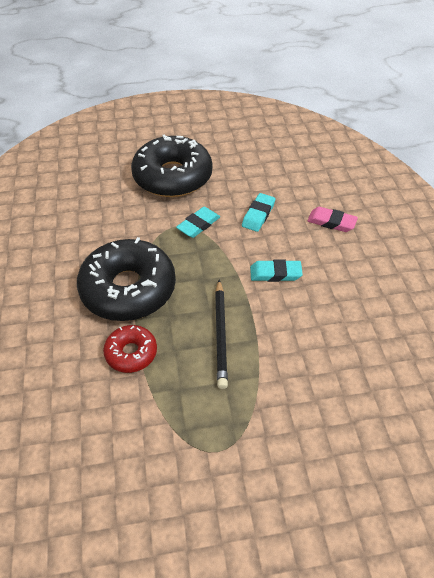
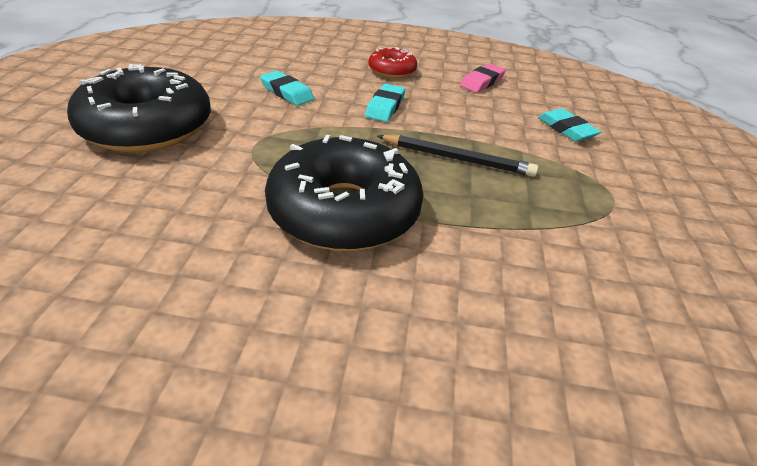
camera: 75 degrees left, 10 degrees down
red donut [103,325,157,373] -> red donut moved to [368,47,417,78]
turquoise eraser [176,207,220,238] -> turquoise eraser moved to [538,108,601,142]
pink eraser [307,207,358,232] -> pink eraser moved to [460,64,506,93]

